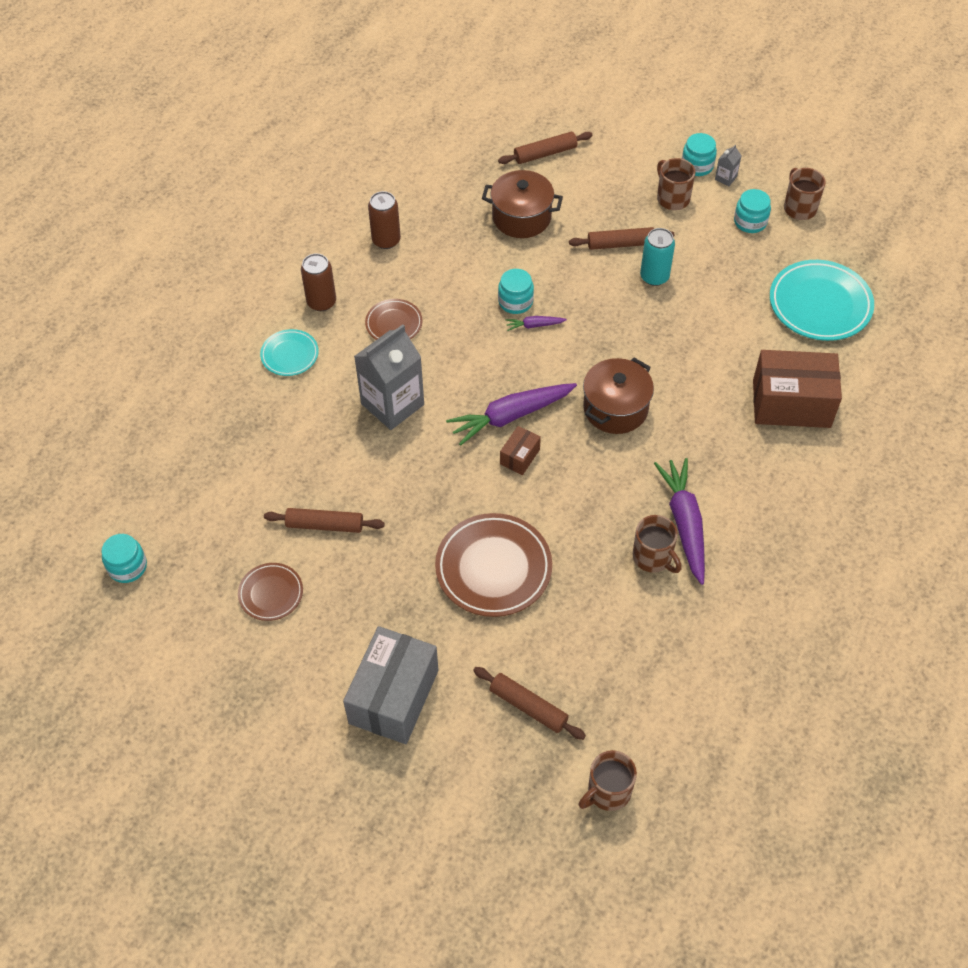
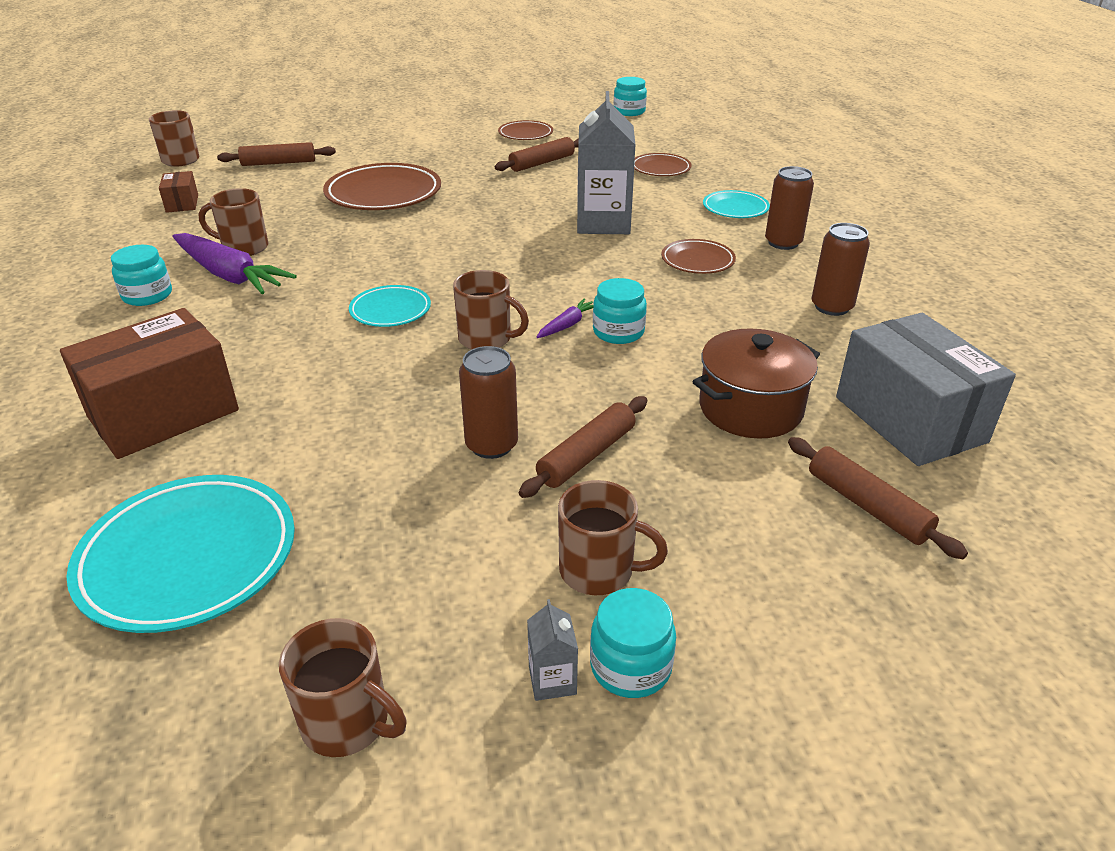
camera: 135 degrees right, 20 degrees down
grey box [343,626,438,744] -> grey box moved to [836,313,1016,466]
purple carrot [446,383,577,446] -> none
brown rolling pin [498,132,593,164] -> brown rolling pin turned 60 degrees counterclockwise [788,437,968,559]
brown box [500,426,541,475] -> brown box moved to [159,171,198,213]
brown pot [583,358,654,434] -> turquoise plate [349,285,431,327]
turquoise can [640,228,675,286] -> brown can [459,346,518,459]
turquoise jar [734,189,771,233] -> turquoise jar moved to [111,245,172,306]
none -> brown mug [453,270,529,350]
none -> brown plate [634,153,692,176]

